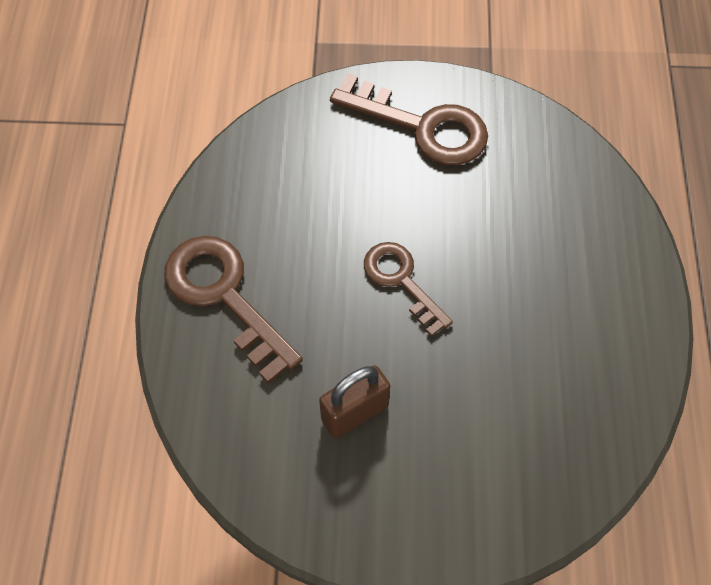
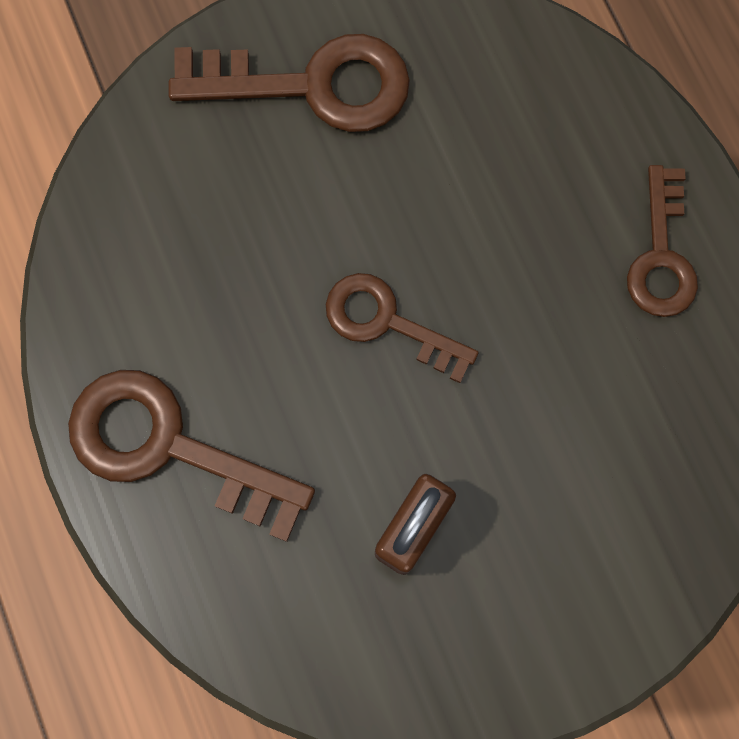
camera: 25 degrees left, 15 degrees up
none -> brown key [627,165,698,317]

